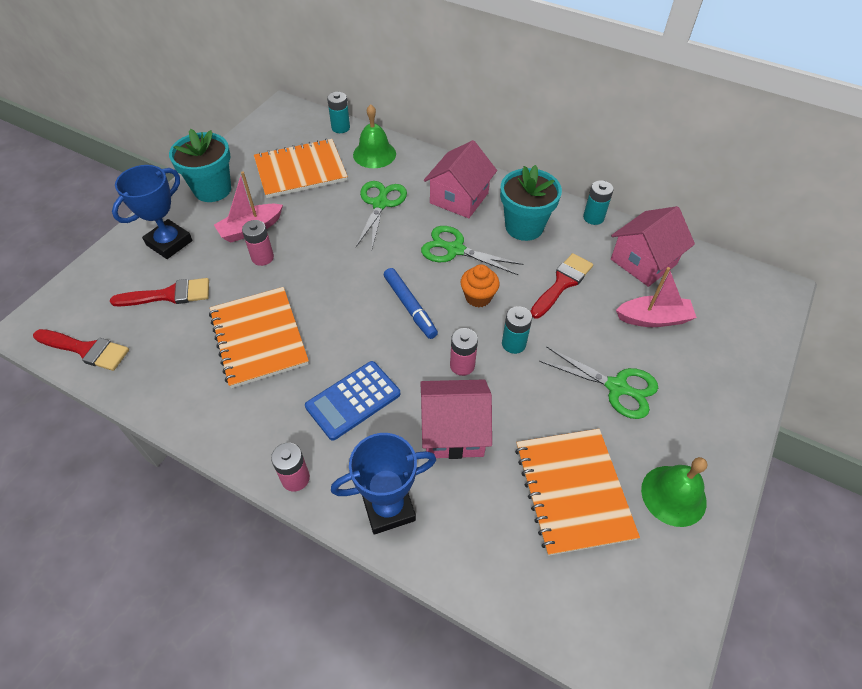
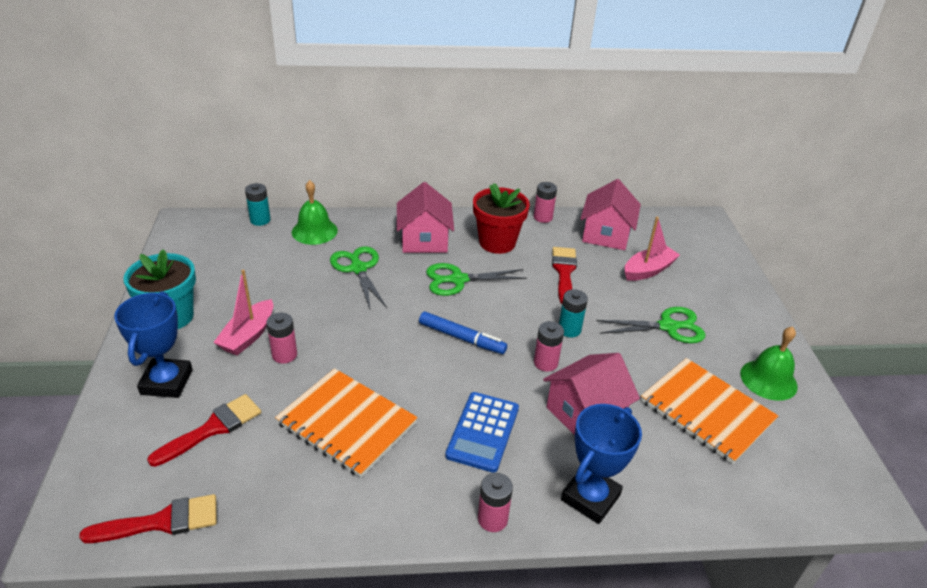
camera: 35 degrees left, 15 degrees down
orange notebook [254,139,348,198] -> none
orange cupcake [460,264,500,307] -> none
turquoise flower pot [500,165,562,241] -> red flower pot [473,183,530,254]
turquoise battery [583,180,613,225] -> pink battery [534,182,557,223]

